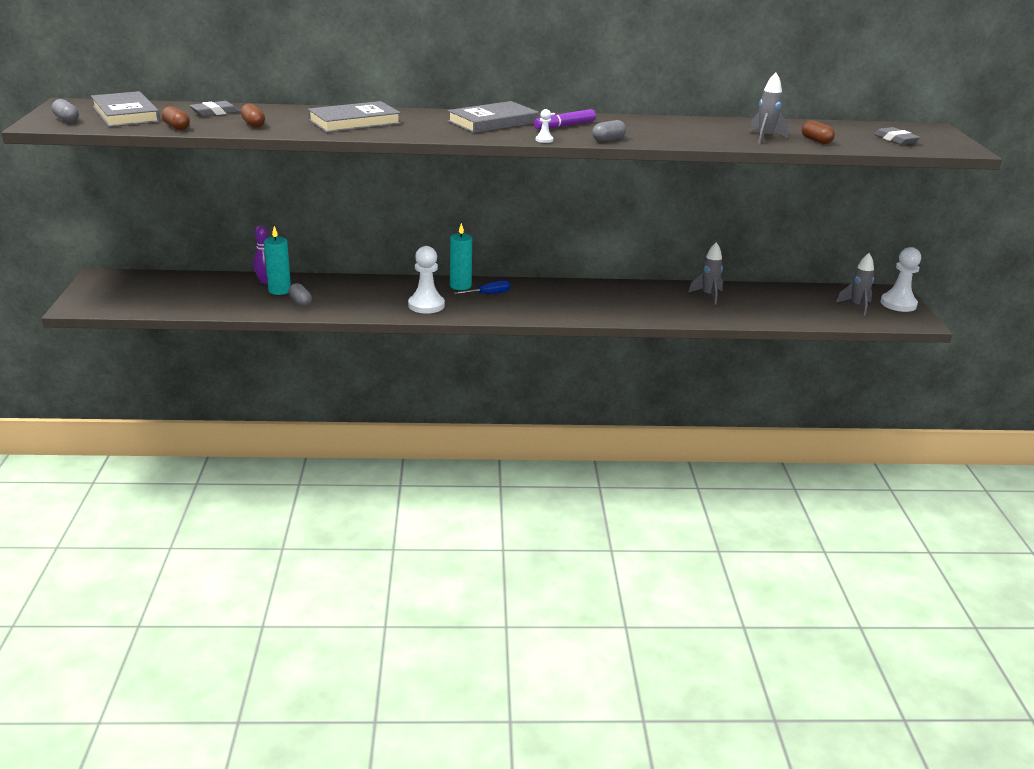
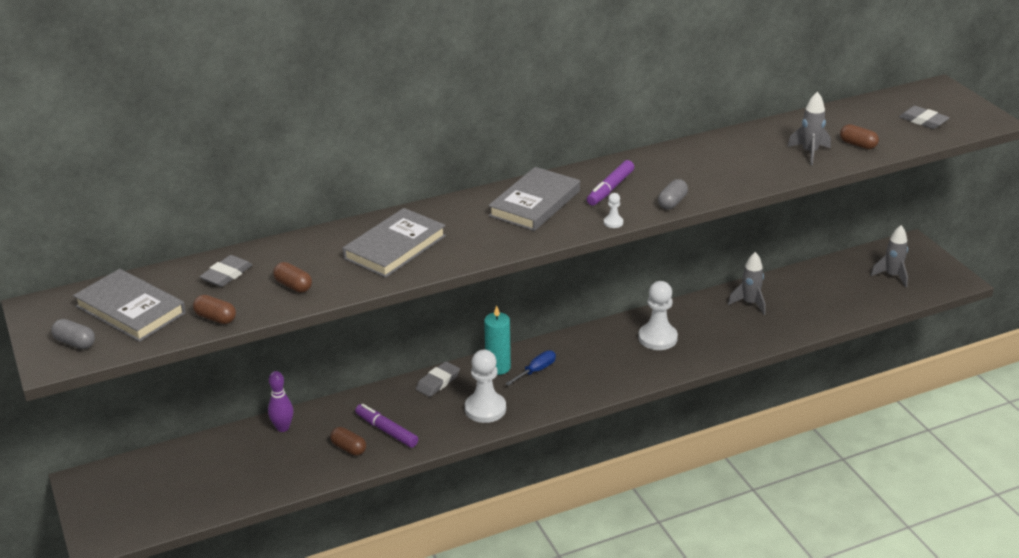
camera: 20 degrees left, 5 degrees up
turquoise candle [264,226,291,295] -> none
grey capsule [288,283,312,307] -> brown capsule [330,427,366,456]
white pawn [881,247,921,312] -> white pawn moved to [638,281,678,350]
none -> purple marker [355,404,418,448]
none -> grey eraser [416,361,460,397]

